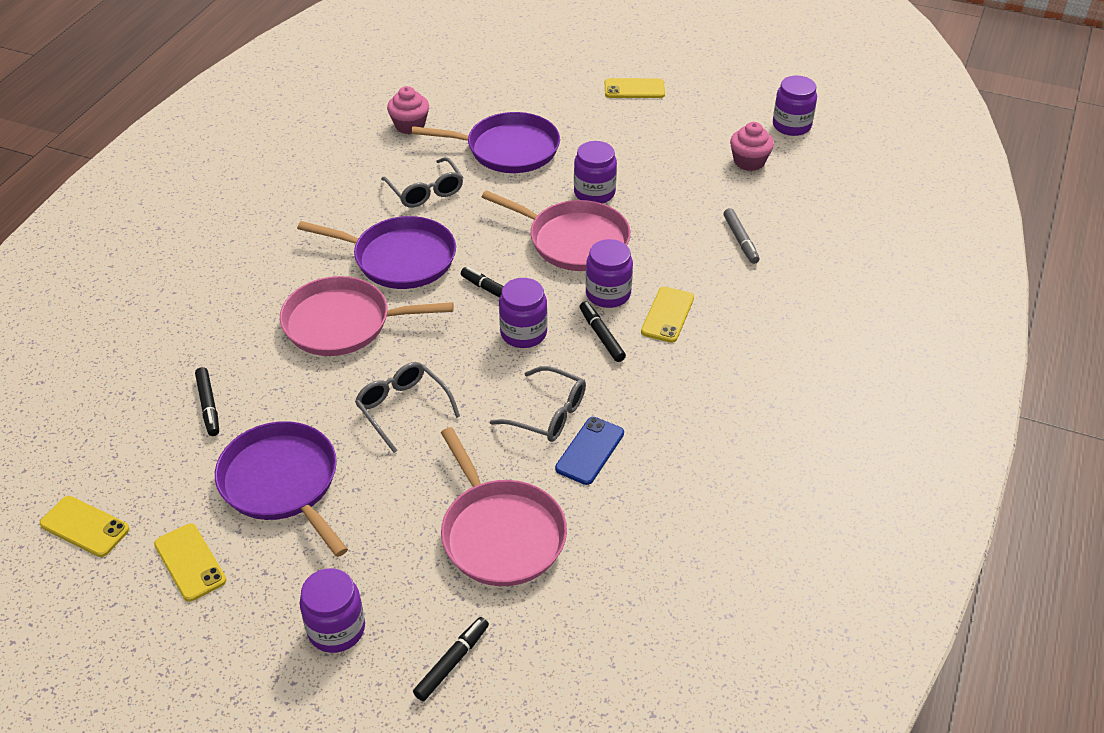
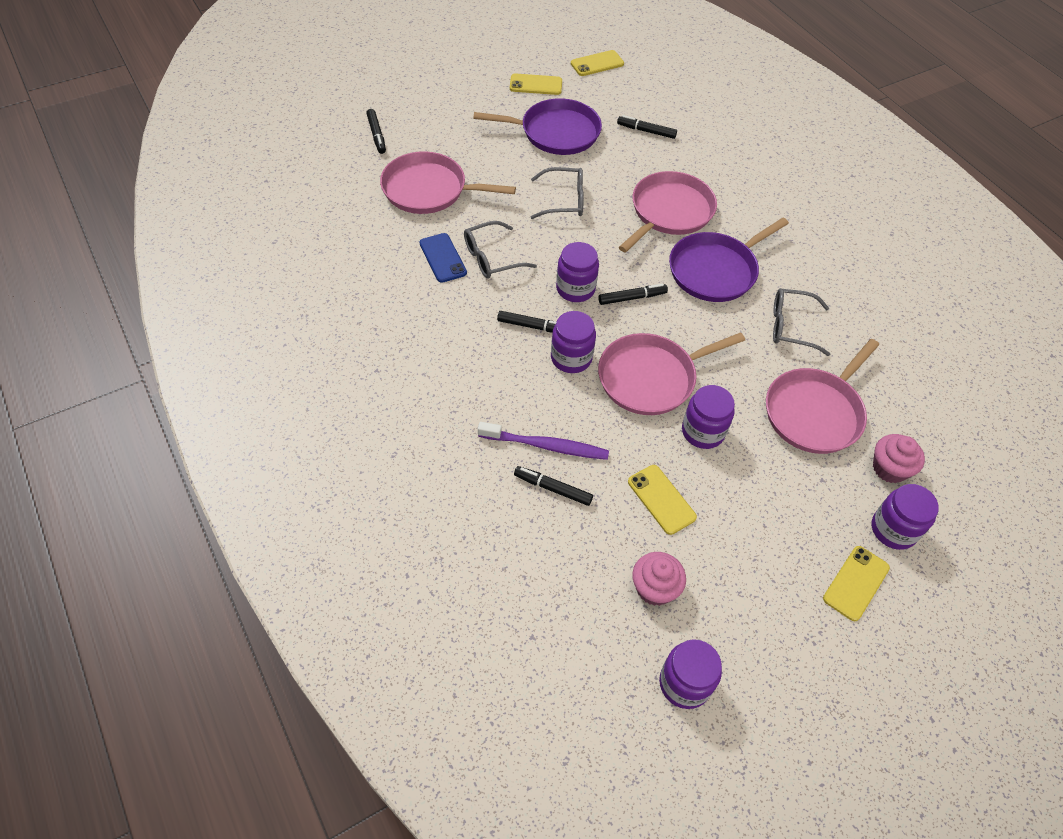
camera: 125 degrees right, 10 degrees up
purple jar [299,568,365,653] -> purple jar moved to [872,484,939,550]
pink cupcake [387,86,429,134] -> pink cupcake moved to [873,434,925,483]
purple pan [411,112,560,173] -> pink pan [766,339,879,454]
yellow phone [641,286,694,343] -> yellow phone moved to [628,465,697,535]
grey marker [723,208,760,264] -> black marker [514,466,593,506]
none -> purple toothbrush [478,422,609,460]

